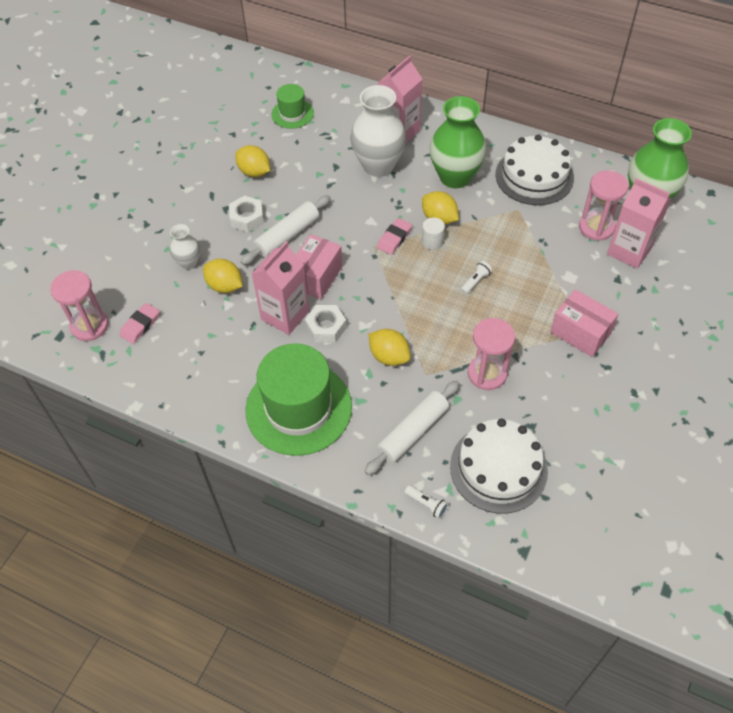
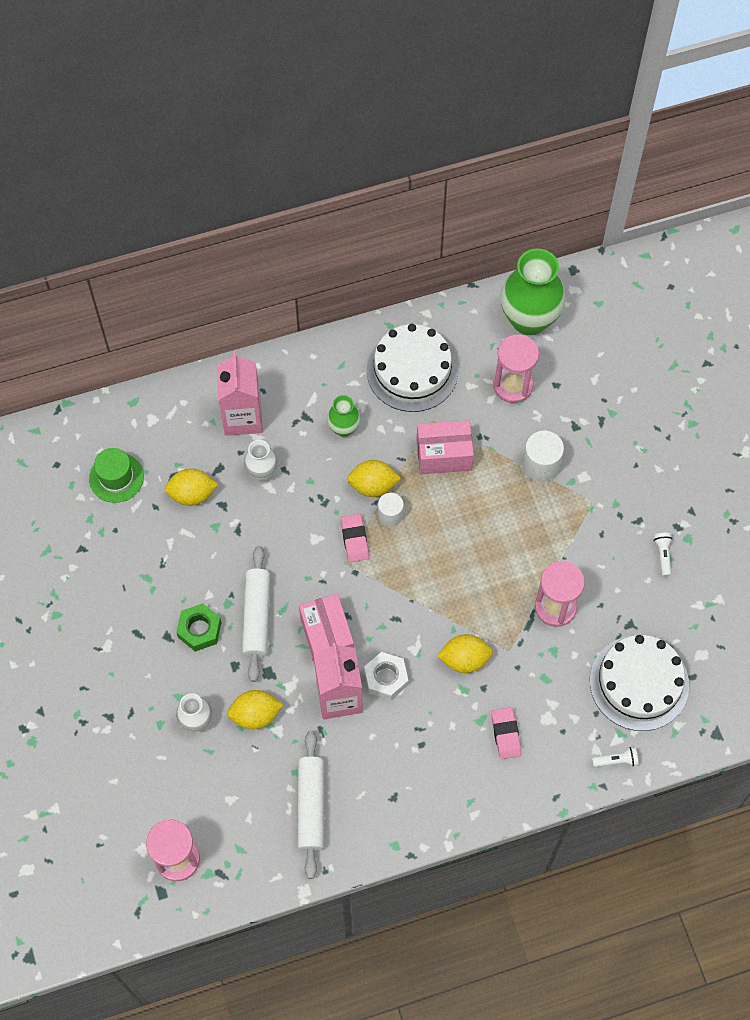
camera: 45 degrees left, 10 degrees up
pink eraser [120,303,159,344] -> pink eraser moved to [491,707,521,759]
white nut [229,196,264,233] -> green nut [176,603,221,652]
yellow lemon [235,145,270,177] -> yellow lemon moved to [164,468,218,506]
green hat [245,343,352,456] -> none
white vase [350,85,406,177] -> white vase [244,440,278,481], size x0.51
white rolling pin [365,380,460,475] -> white rolling pin moved to [298,731,324,879]
green vase [429,96,486,188] -> green vase [327,395,361,437], size x0.51
white flashlight [461,261,492,295] -> white flashlight moved to [654,533,672,577]
pink box [550,289,618,357] -> pink box moved to [417,420,474,474]
pink carton [607,178,671,269] -> none
none -> white cylinder [522,431,564,482]

